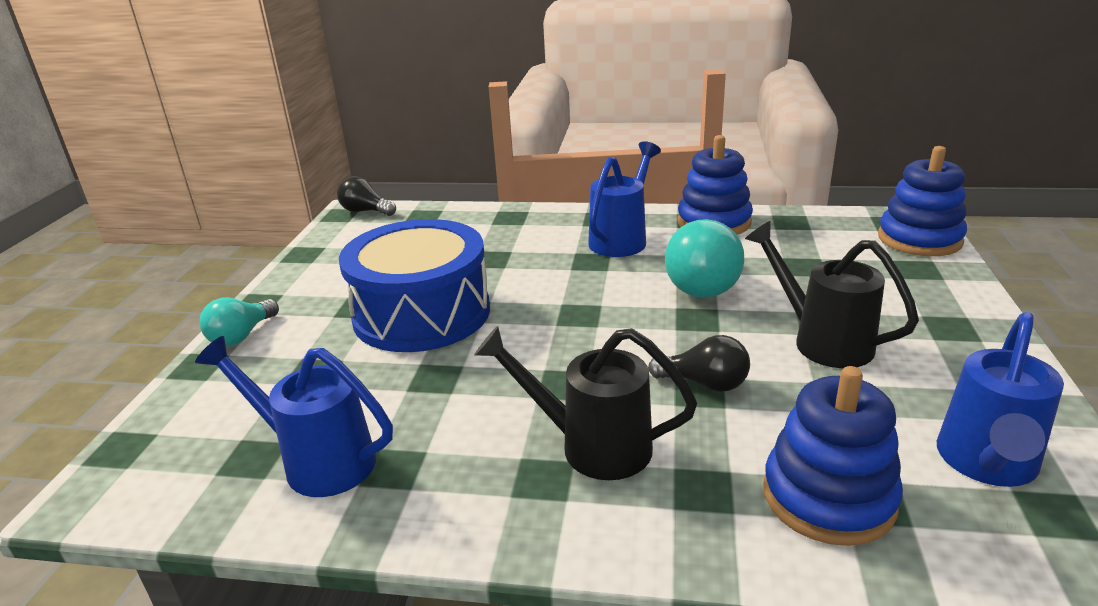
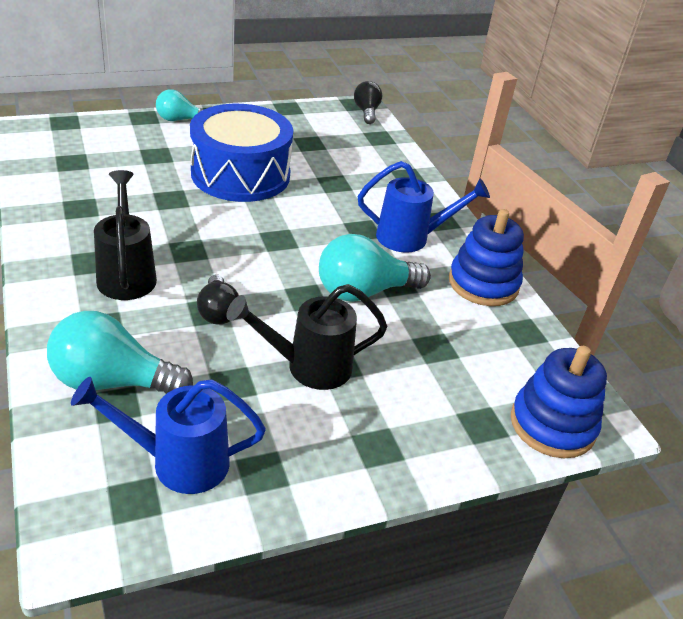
camera: 55 degrees right, 10 degrees up
blue watering can [195,336,393,497] -> none
black watering can [745,221,919,368] -> black watering can turned 120 degrees counterclockwise [226,284,388,390]
blue stacking toy [763,366,903,546] -> turquoise light bulb [47,311,193,394]

